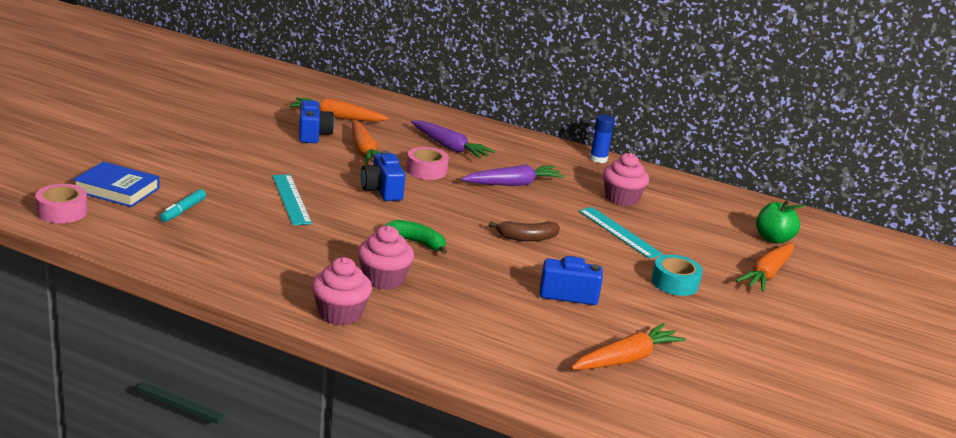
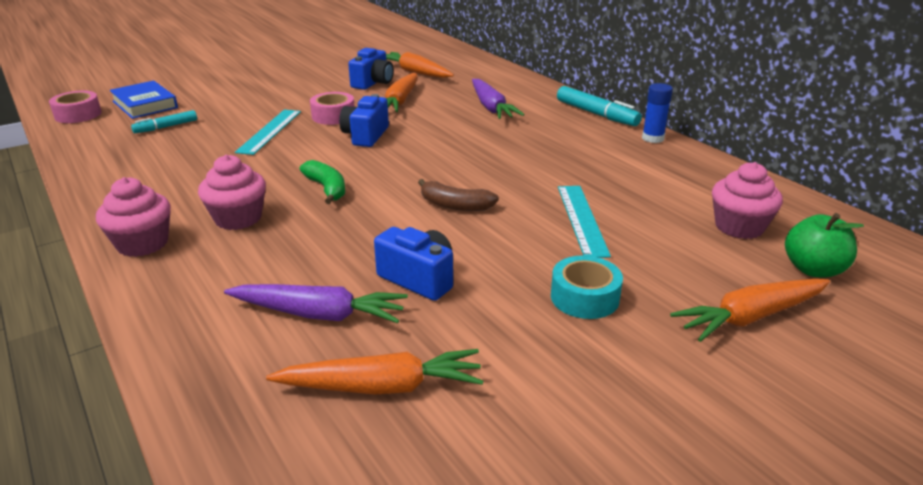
camera: 35 degrees right, 5 degrees up
pink tape [406,147,449,180] -> pink tape moved to [310,92,355,125]
purple carrot [461,164,565,186] -> purple carrot moved to [224,284,408,323]
pink cupcake [603,153,649,206] -> pink cupcake moved to [712,162,783,239]
none -> turquoise marker [557,86,642,126]

